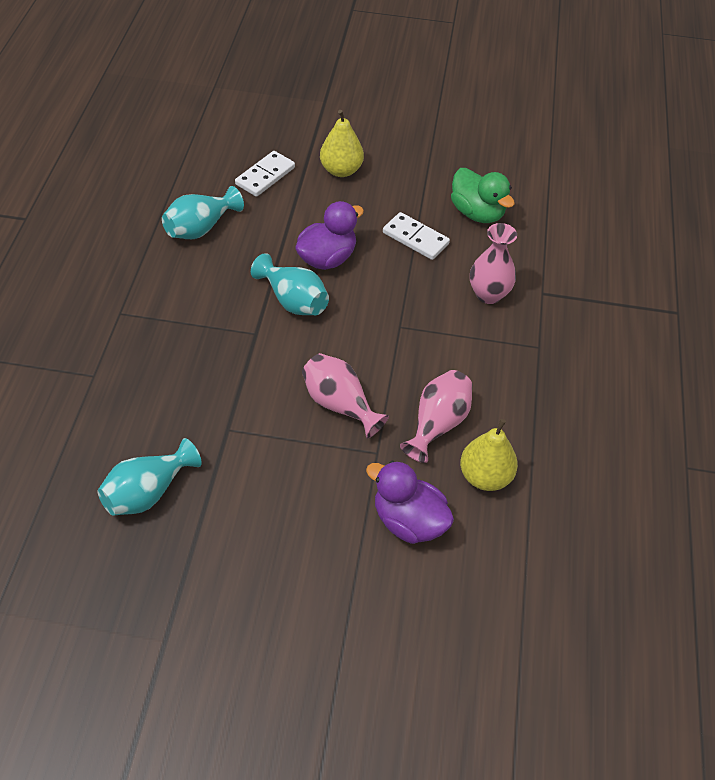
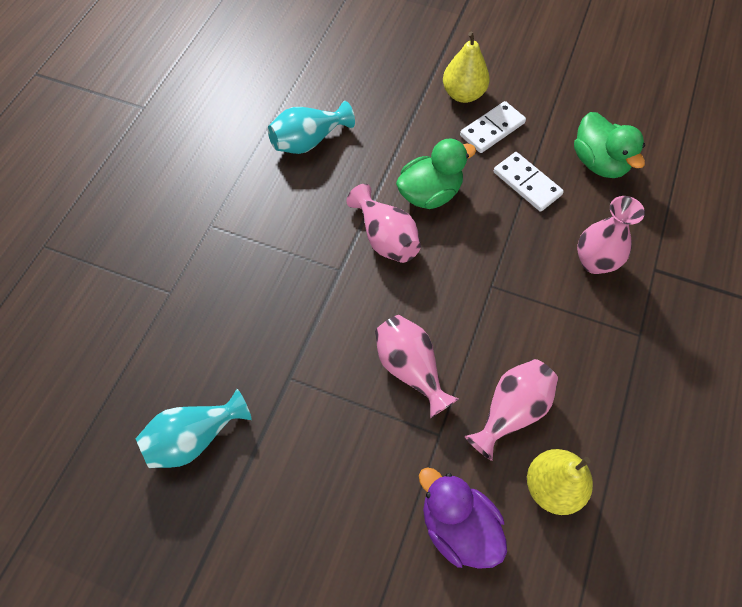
camera: 15 degrees right, 10 degrees up
white domino [235,151,295,197] -> white domino moved to [460,101,526,153]
turquoise vase [251,253,329,315] -> pink vase [346,184,421,263]
purple duck [295,201,364,270] -> green duck [396,139,476,209]

